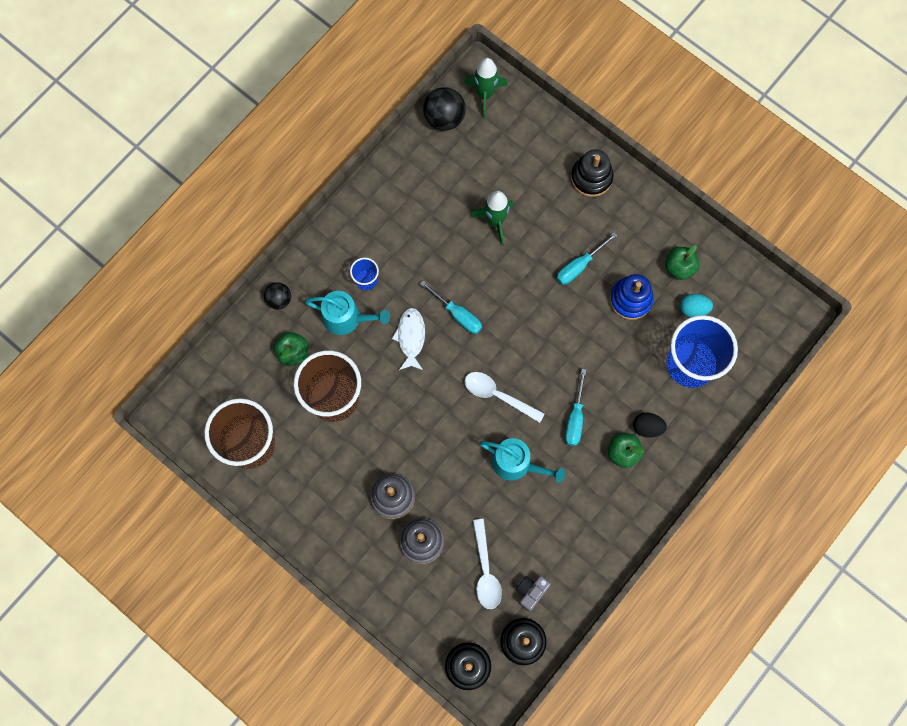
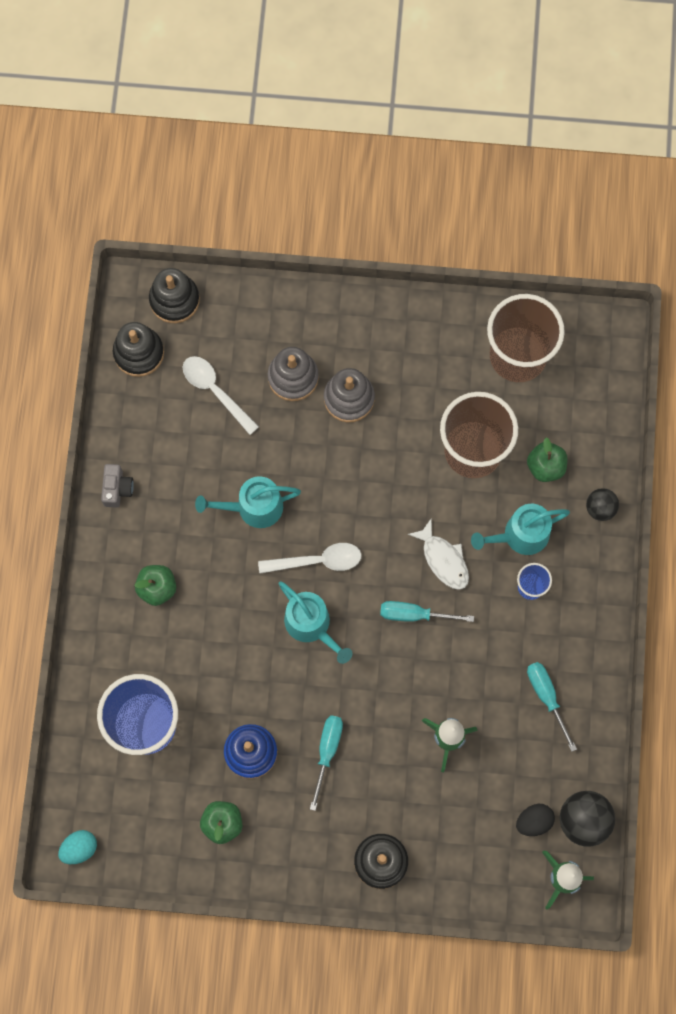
camera: 145 degrees right, 0 degrees up
grey camera [516,576,551,611] -> grey camera moved to [101,464,134,508]
turquoise screwdriver [565,369,586,446] -> turquoise screwdriver moved to [527,662,577,751]
black egg [633,413,667,438] -> black egg moved to [516,804,555,836]
turquoise egg [680,294,713,317] -> turquoise egg moved to [58,830,97,864]
none -> turquoise watering can [278,581,352,664]

